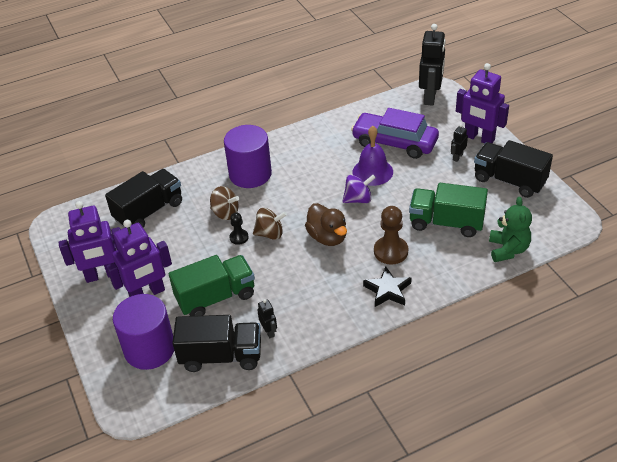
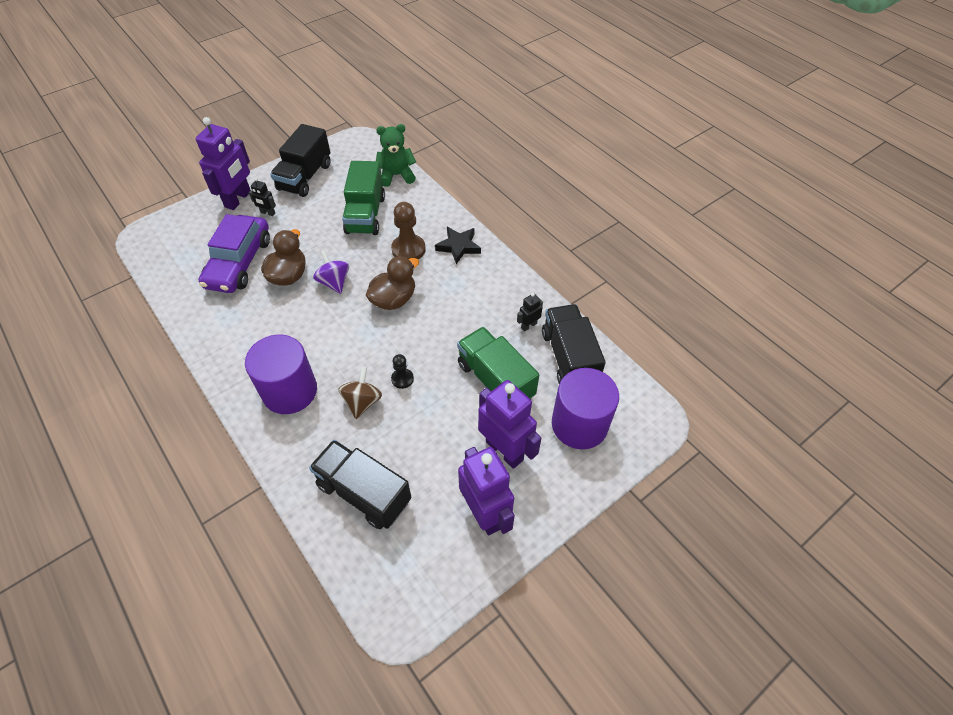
camera: 105 degrees left, 10 degrees up
brown spinning top [253,208,287,240] -> none
purple bell [353,126,393,186] -> brown duck [261,229,306,286]
black robot [419,24,446,106] -> none

